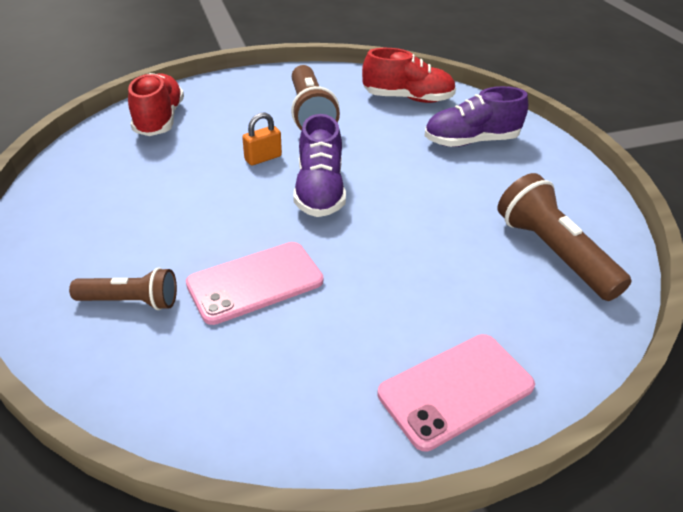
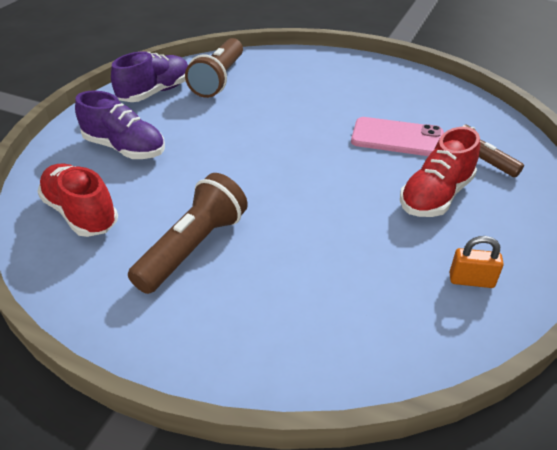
camera: 135 degrees left, 0 degrees up
red shoe [128,73,184,136] -> red shoe moved to [400,127,480,217]
orange padlock [242,112,282,165] -> orange padlock moved to [450,236,504,288]
purple shoe [293,114,346,217] -> purple shoe moved to [111,51,188,102]
pink phone [378,334,535,452] -> none

